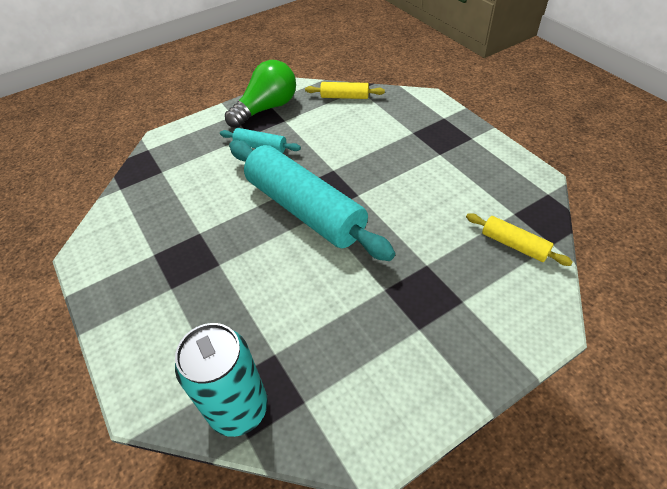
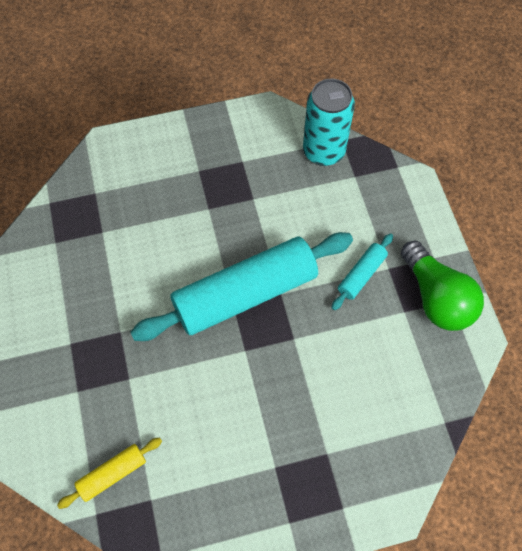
camera: 105 degrees right, 15 degrees up
turquoise can [175,323,268,437] -> turquoise can moved to [303,78,355,166]
yellow rolling pin [305,82,385,99] -> none

